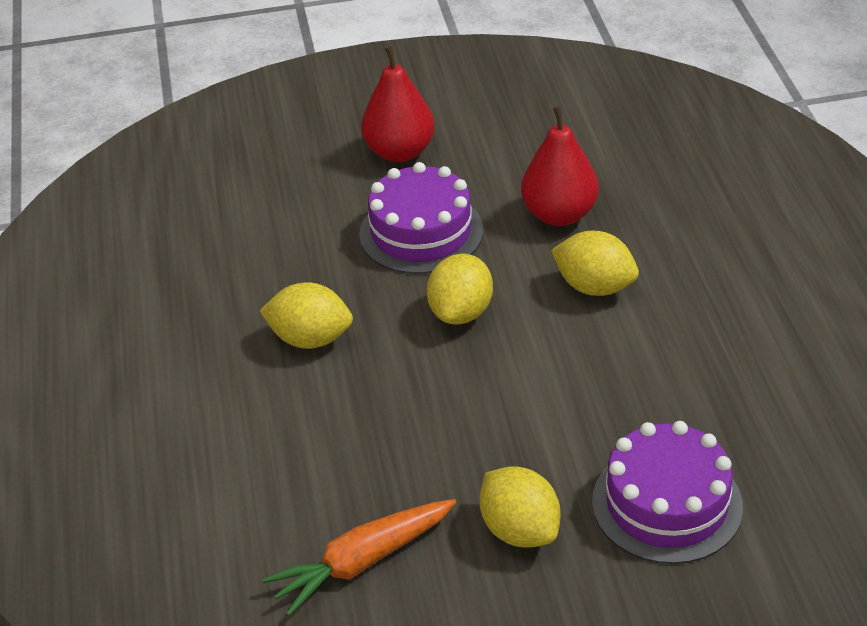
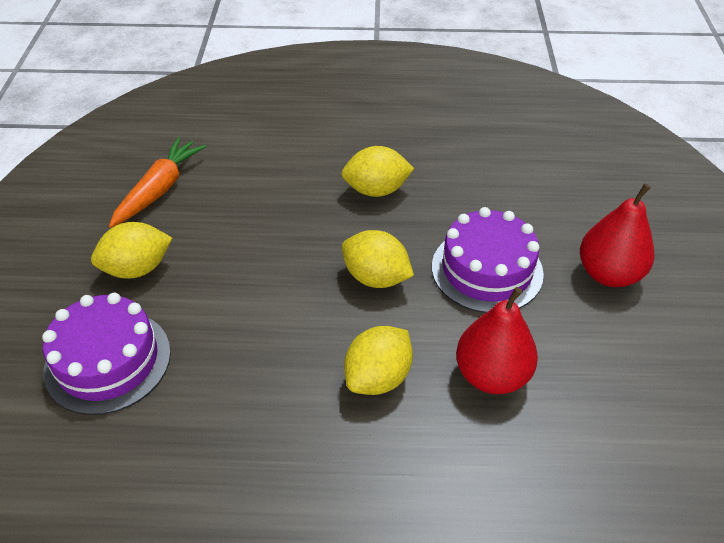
camera: 100 degrees right, 5 degrees up
yellow lemon [260,282,353,349] -> yellow lemon turned 60 degrees clockwise [341,146,414,197]
orange carrot [262,499,456,616] -> orange carrot turned 45 degrees clockwise [109,137,206,228]

